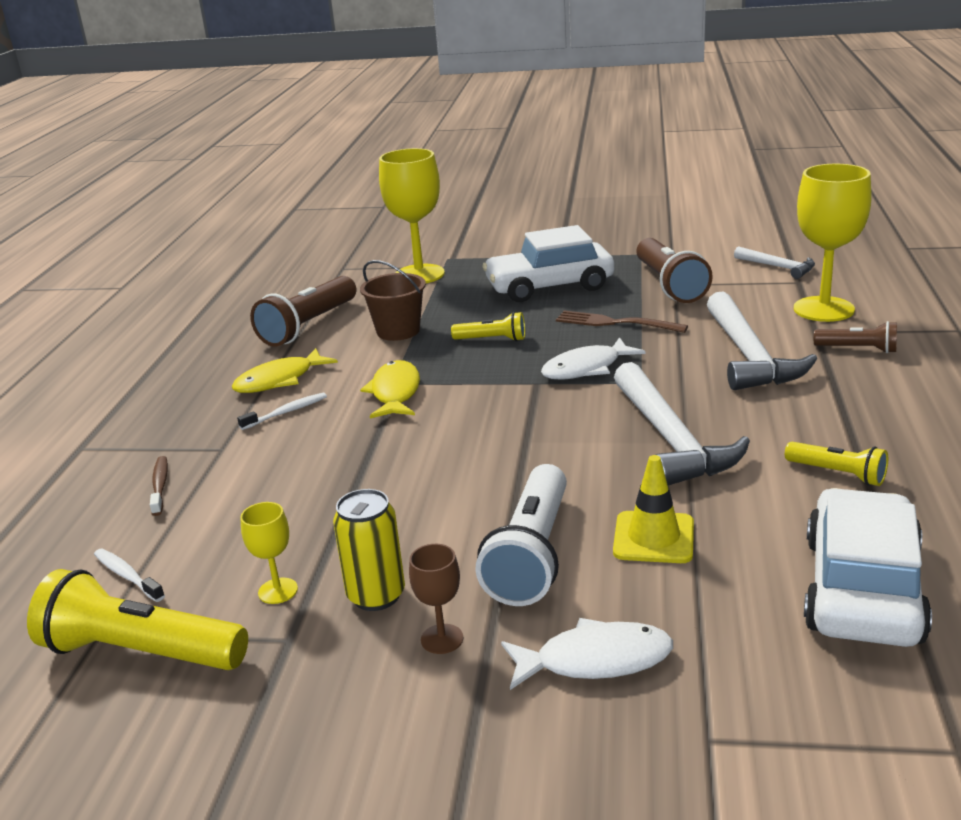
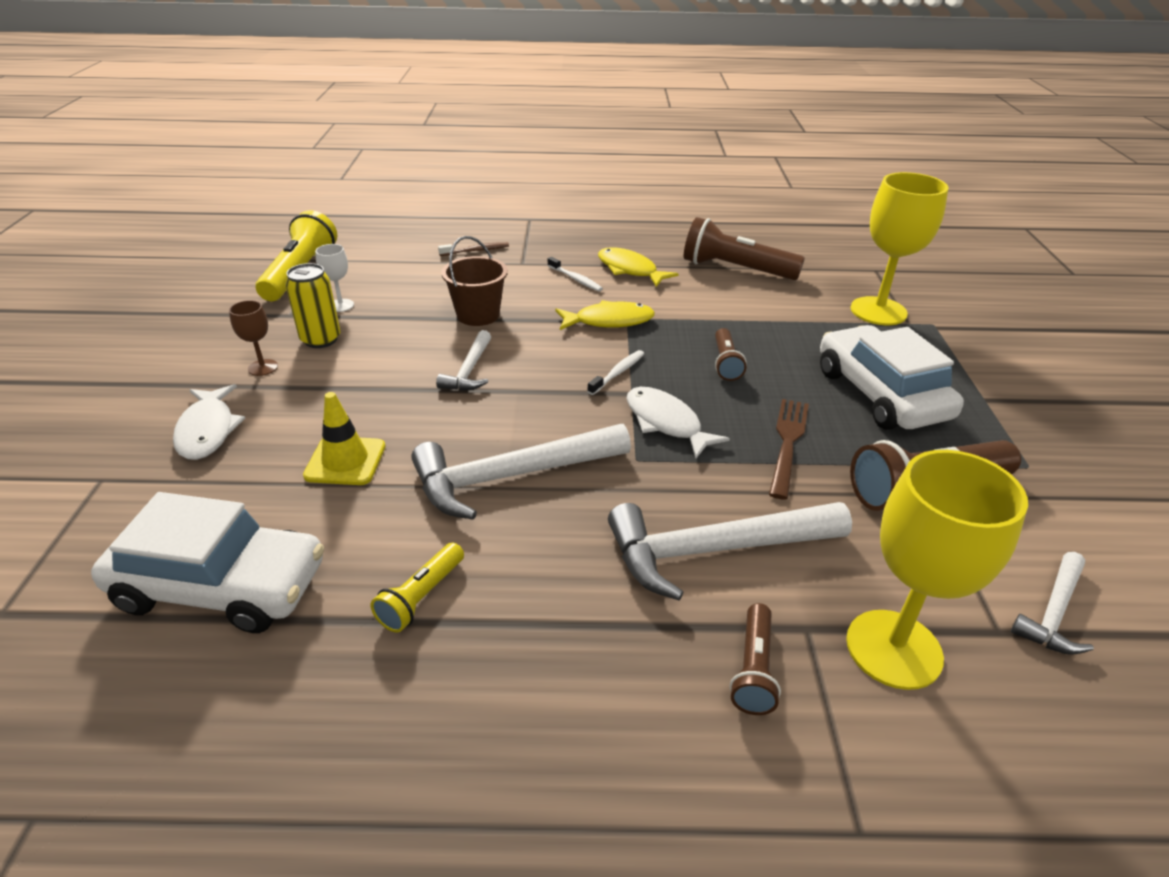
camera: 80 degrees right, 10 degrees up
white toothbrush [94,548,165,602] -> white toothbrush moved to [587,350,644,395]
yellow goblet [240,502,298,604] -> white goblet [315,244,354,312]
brown bucket [360,260,426,341] -> brown bucket moved to [441,236,508,326]
yellow flashlight [451,312,525,341] -> brown flashlight [715,328,747,381]
white flashlight [475,464,567,606] -> none
none -> white hammer [436,330,491,391]

